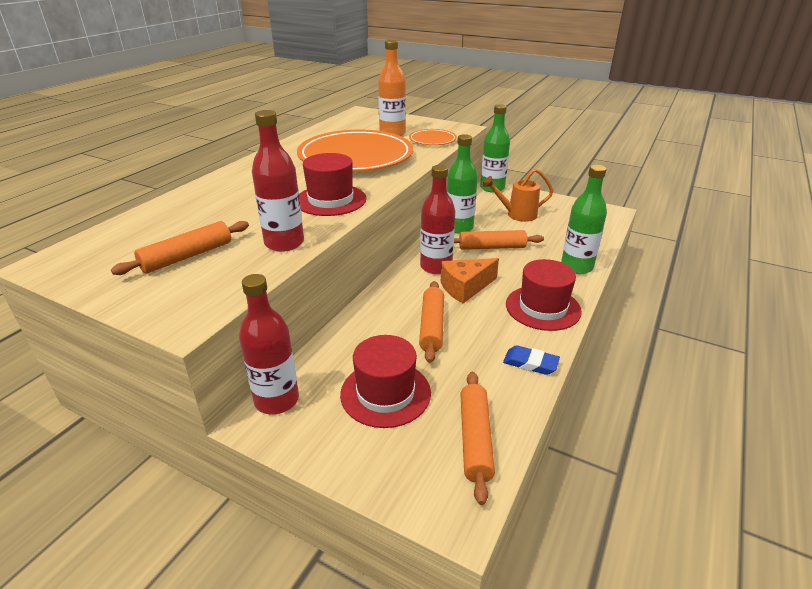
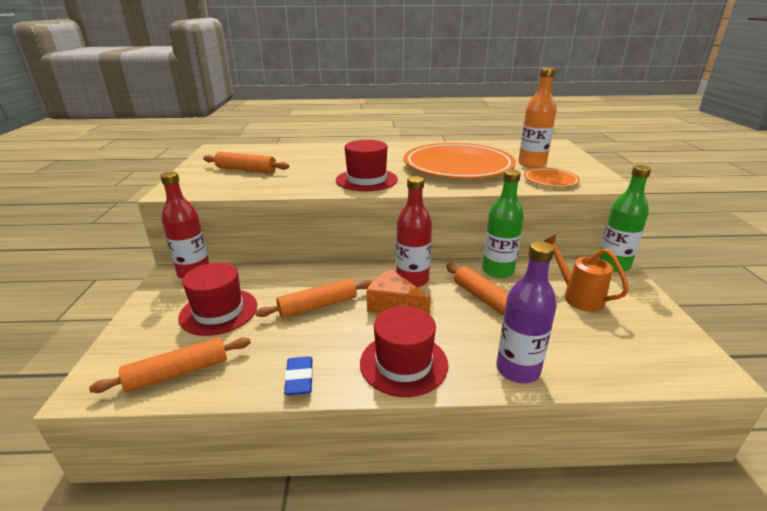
camera: 60 degrees right, 5 degrees down
red bottle [252,110,304,252] -> none
green bottle [561,165,607,274] -> purple bottle [496,241,557,383]

